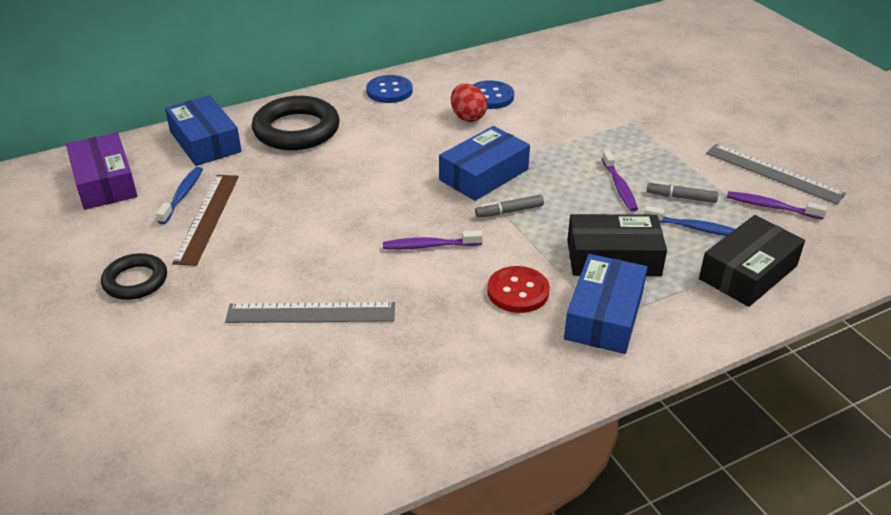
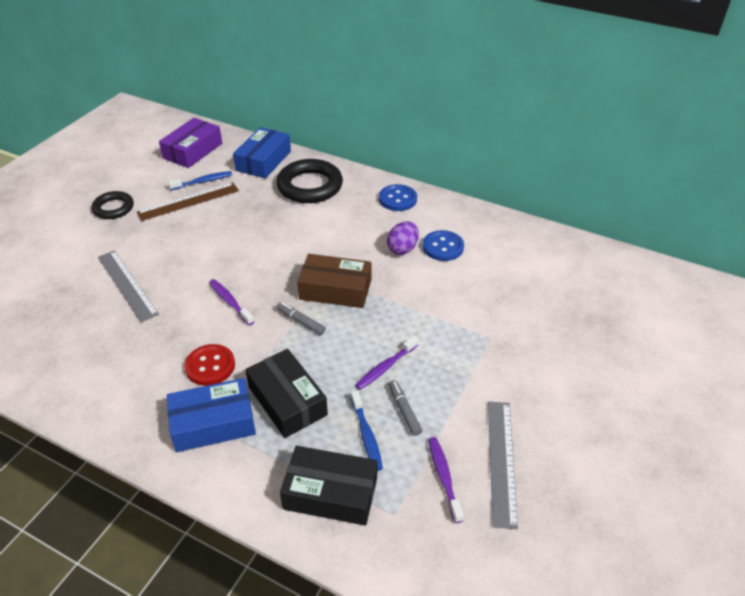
camera: 55 degrees right, 5 degrees up
blue box [439,126,530,201] -> brown box [297,254,371,308]
red egg [451,84,487,122] -> purple egg [387,221,419,255]

